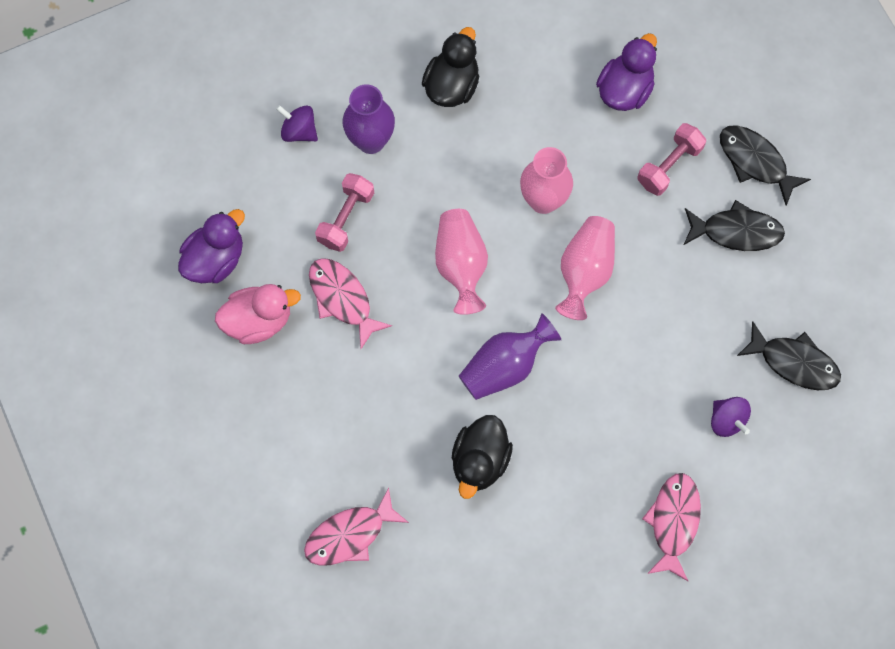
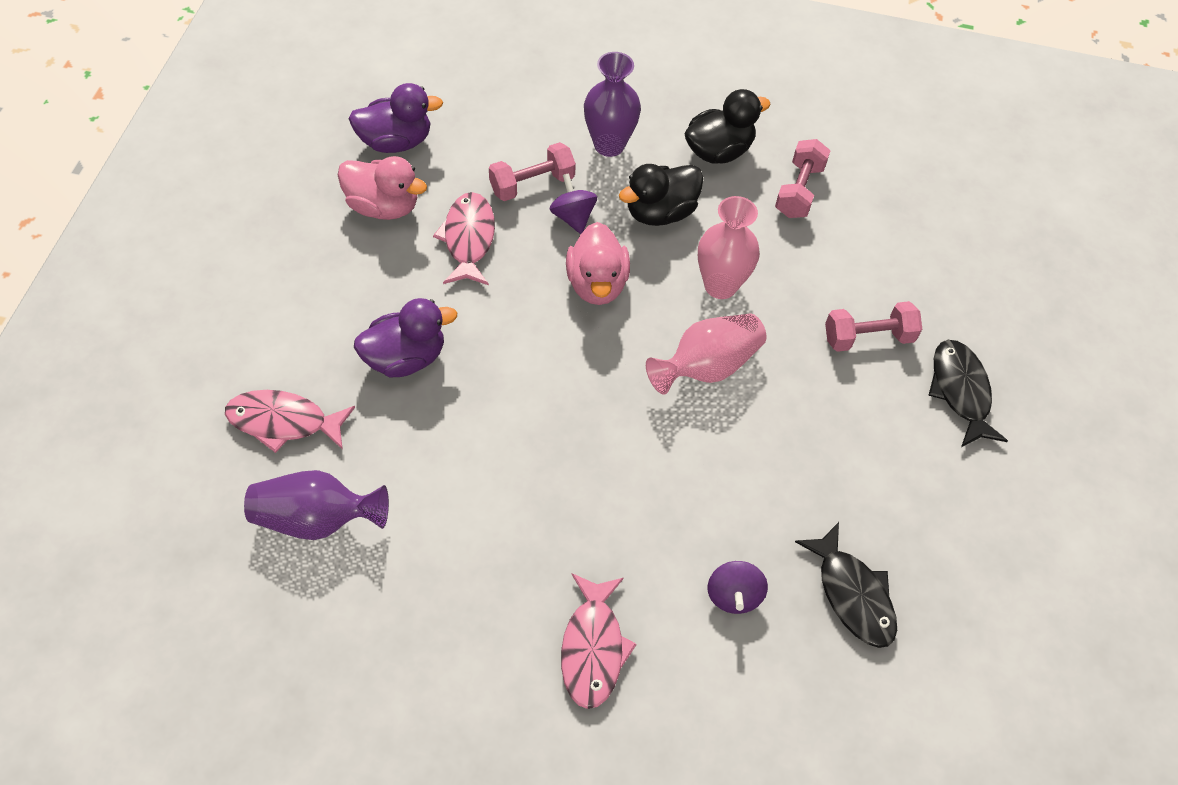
camera: 35 degrees right, 15 degrees down
purple spinning top [276,105,318,142] -> purple spinning top moved to [549,173,597,234]
pink vase [435,209,488,315] -> pink duck [566,222,630,305]
black duck [452,415,513,499] -> black duck moved to [619,164,704,226]
purple vase [459,313,561,400] -> purple vase moved to [244,470,389,540]
purple duck [596,33,657,111] -> purple duck moved to [354,298,457,377]
pink fish [642,473,701,581] -> pink fish turned 135 degrees clockwise [561,573,637,709]
black fish [684,200,785,251] -> none
none -> pink dumbbell [775,139,830,218]

